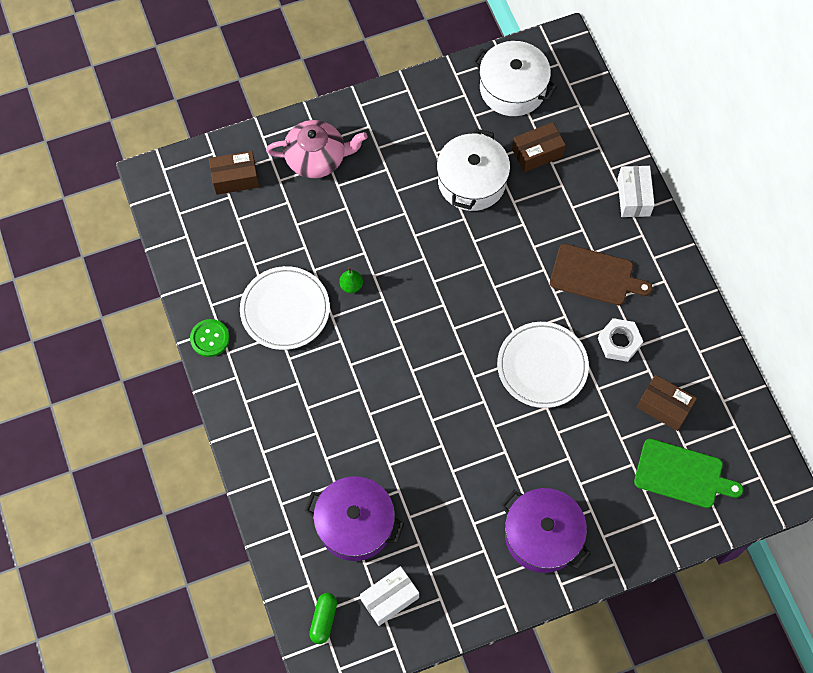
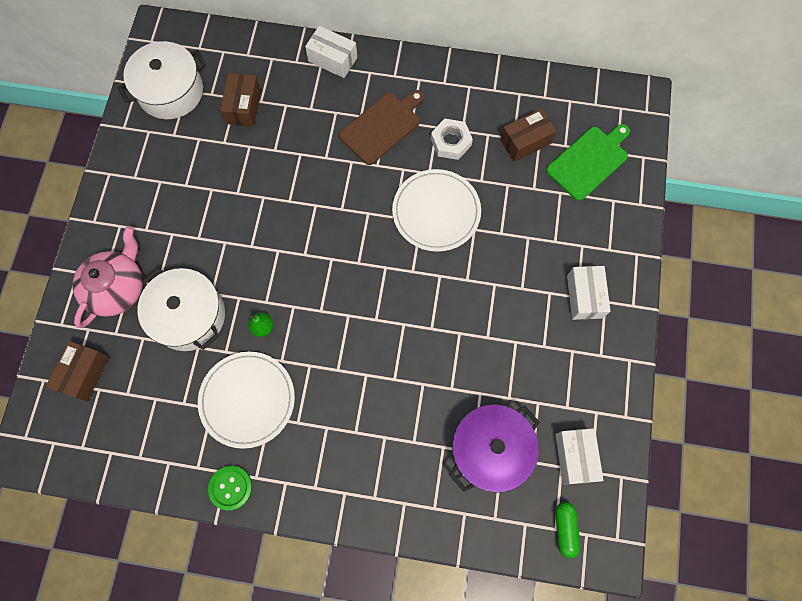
camera: 60 degrees left, 5 degrees up
green capsule [309,593,337,644] -> green capsule turned 45 degrees clockwise [555,502,580,559]
white pot [437,129,510,211] -> white pot moved to [137,268,225,351]
purple pot [501,488,591,573] -> white box [567,266,611,320]

